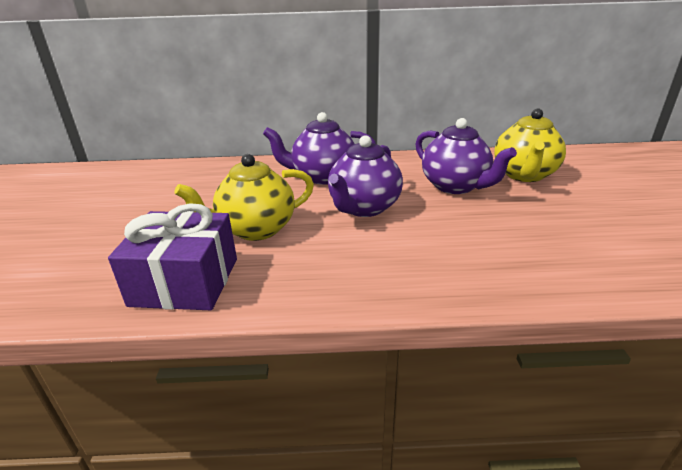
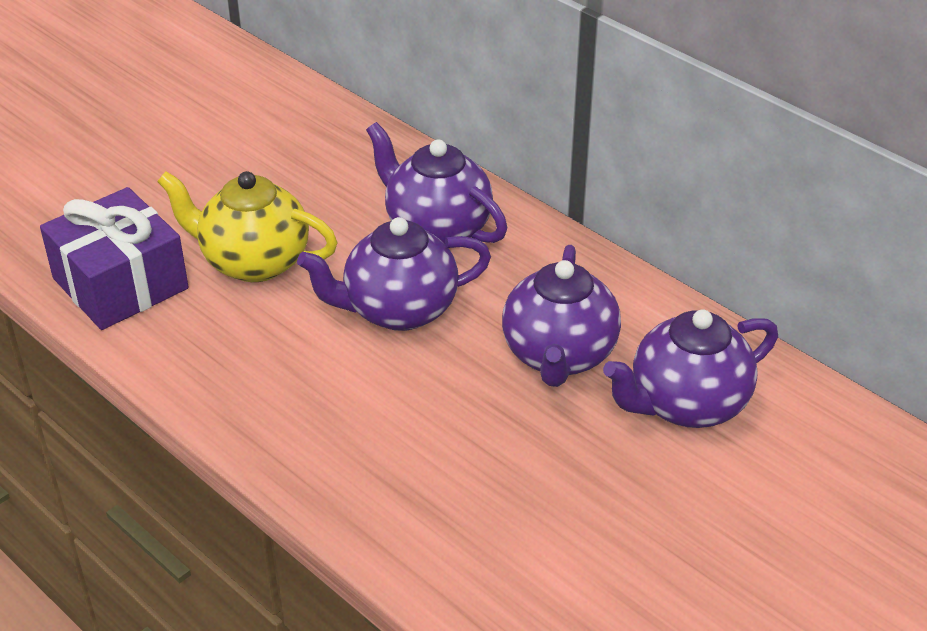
camera: 45 degrees right, 10 degrees up
yellow teapot [494,108,566,182] -> purple teapot [603,309,778,428]

